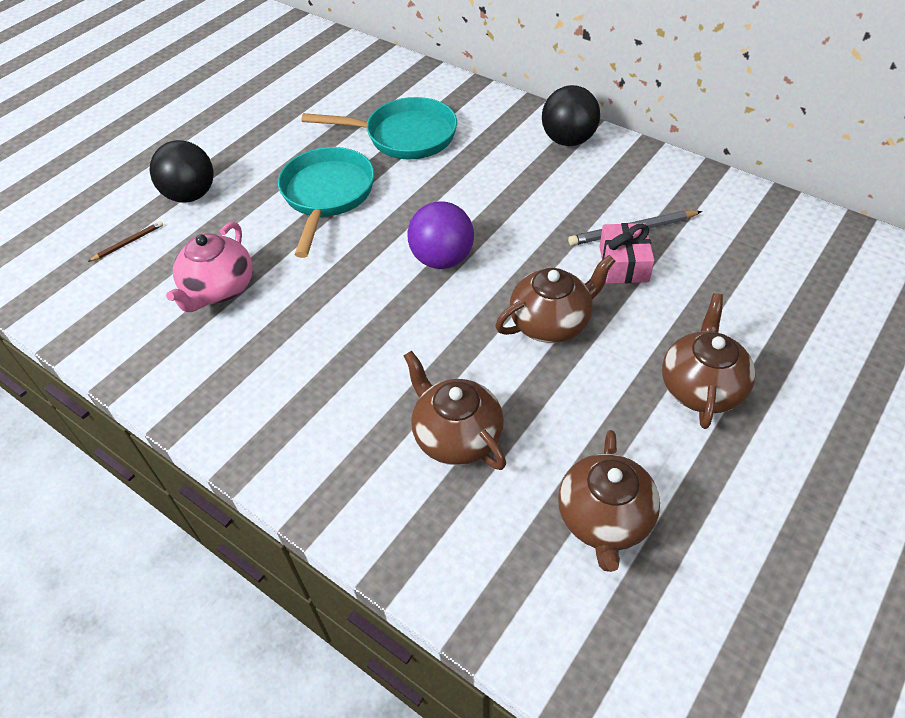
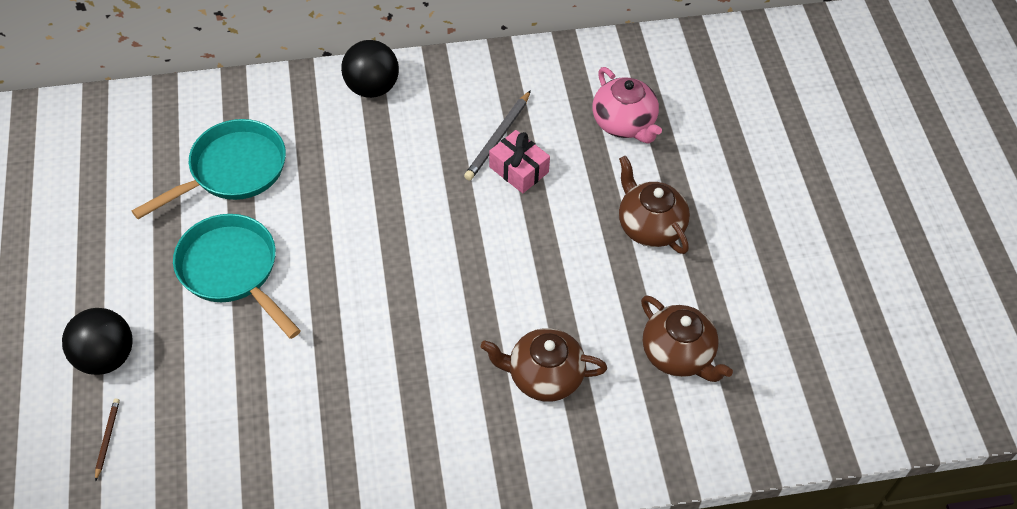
camera: 50 degrees left, 5 degrees up
pink teapot [166,222,253,312] -> pink teapot moved to [592,67,662,143]
purple ball [408,201,474,269] -> none
brown teapot [495,255,615,343] -> none

